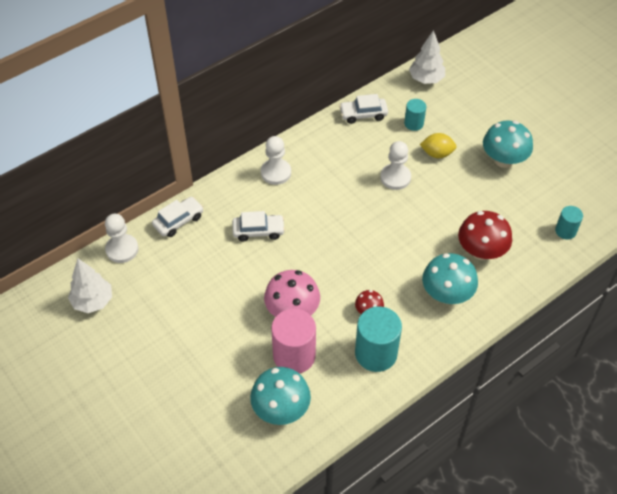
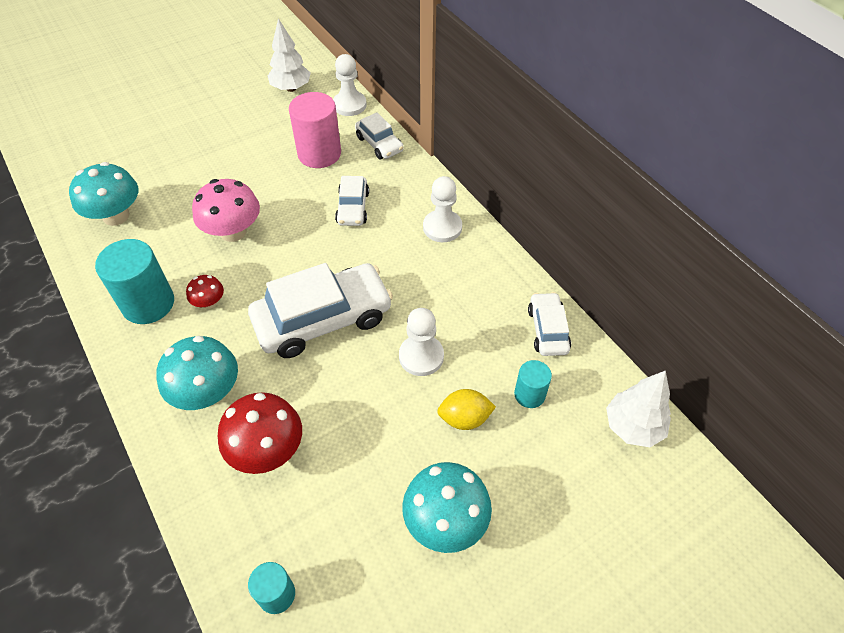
camera: 95 degrees right, 0 degrees up
pink cylinder [271,309,316,374] -> pink cylinder moved to [289,92,341,168]
yellow lemon [420,133,457,158] -> yellow lemon turned 75 degrees clockwise [437,389,496,430]
none -> white car [248,263,393,358]

